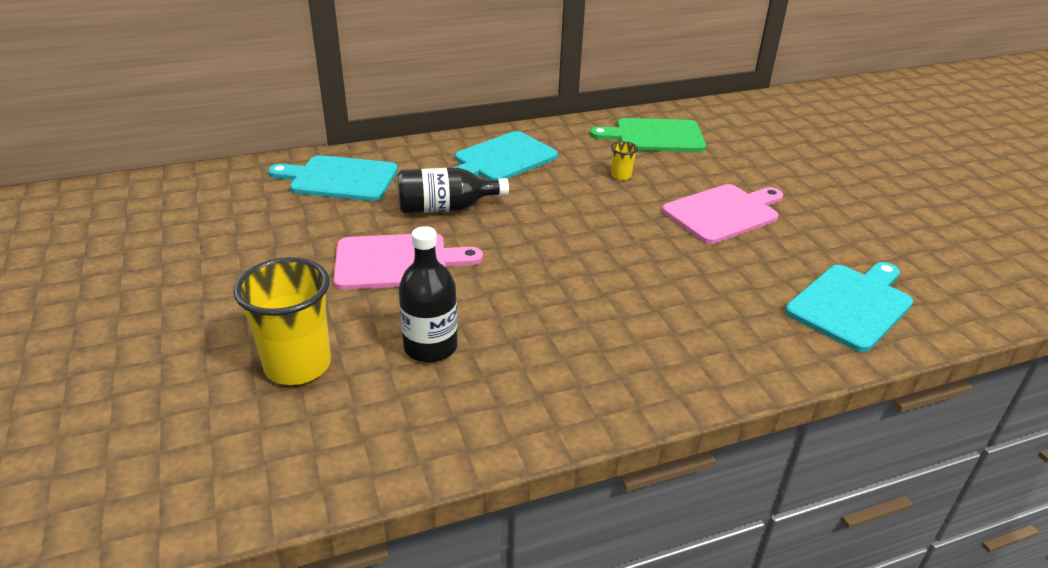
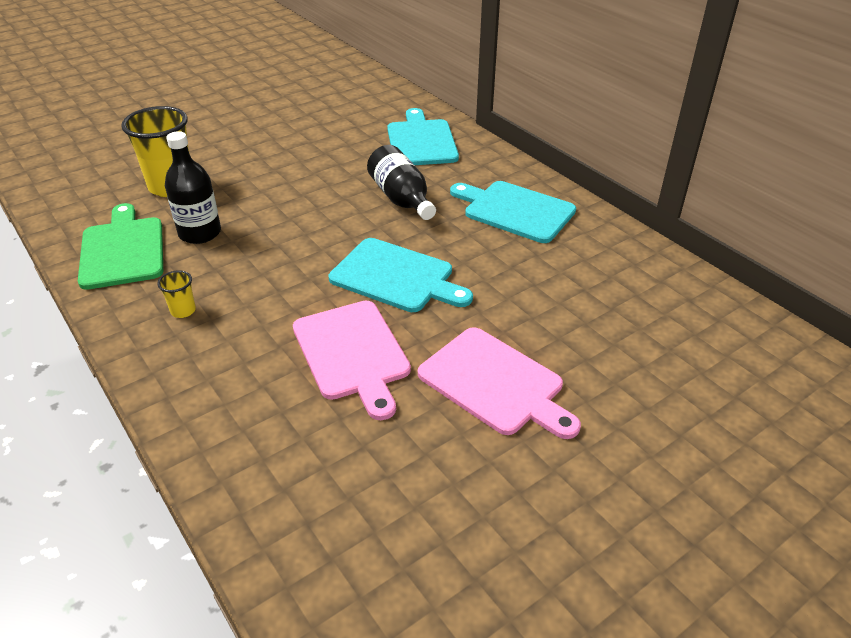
camera: 75 degrees right, 5 degrees up
pink cutting board [333,233,483,290] -> pink cutting board moved to [293,301,411,420]
green cutting board [590,118,706,152] -> green cutting board moved to [78,203,163,290]
yellow cup [611,141,638,180] -> yellow cup moved to [157,270,196,318]
turquoise cutting board [785,262,913,352] -> turquoise cutting board moved to [329,238,473,312]

